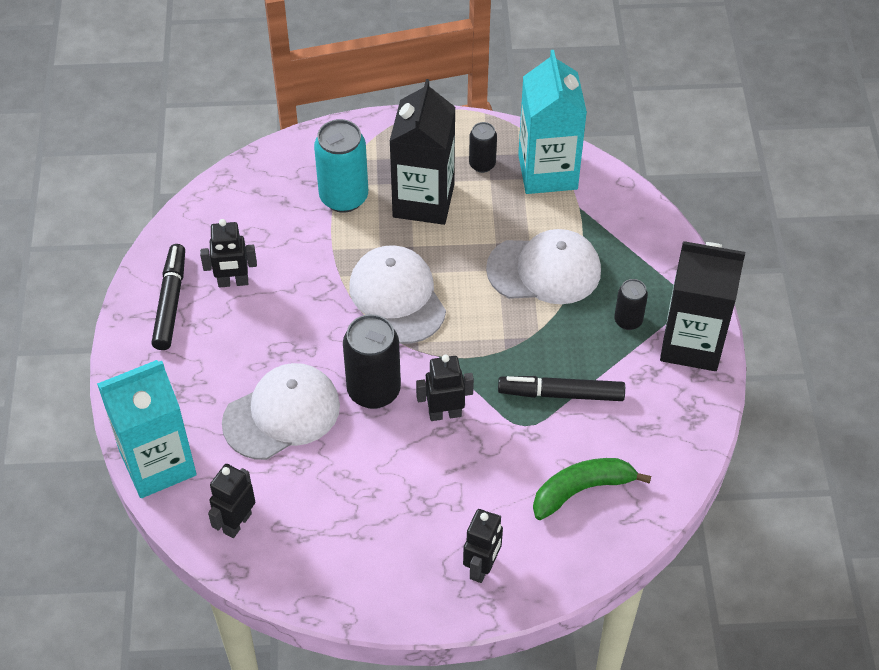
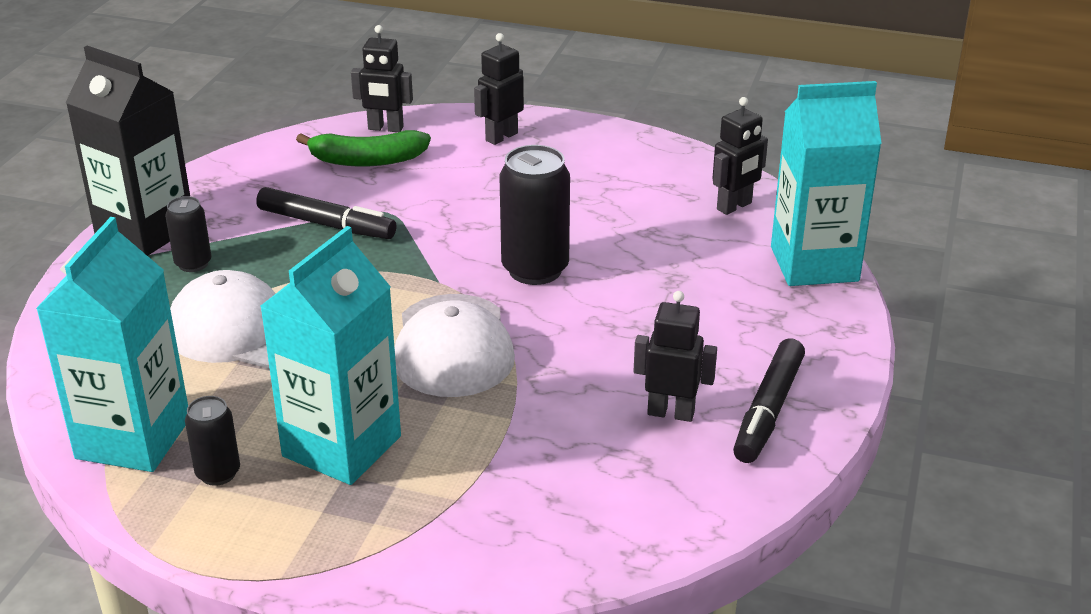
camera: 160 degrees left, 20 degrees down
white cap [222,363,340,460] -> none
turquoise can [314,119,368,213] -> none
black carton [390,79,456,225] -> turquoise carton [260,226,401,485]
black robot [416,355,474,421] -> black robot moved to [351,25,413,132]

